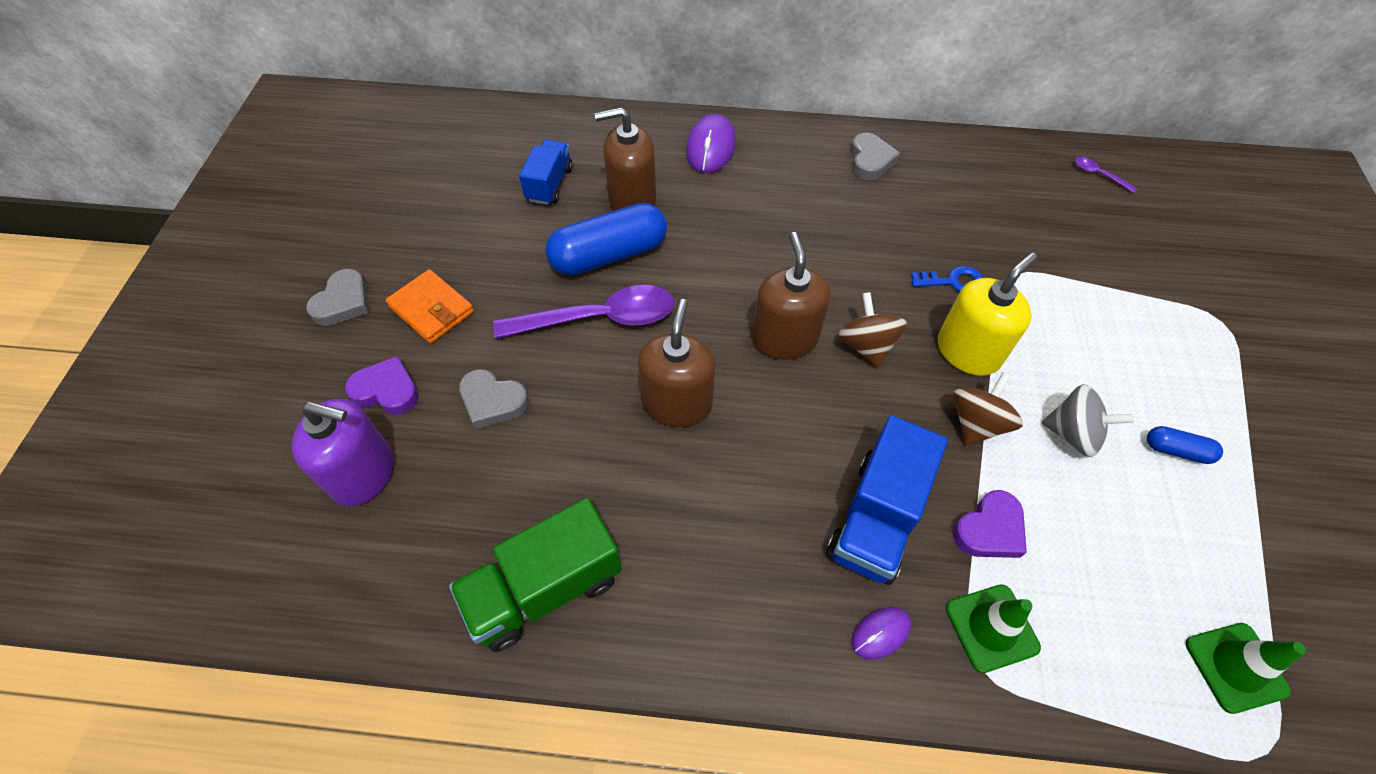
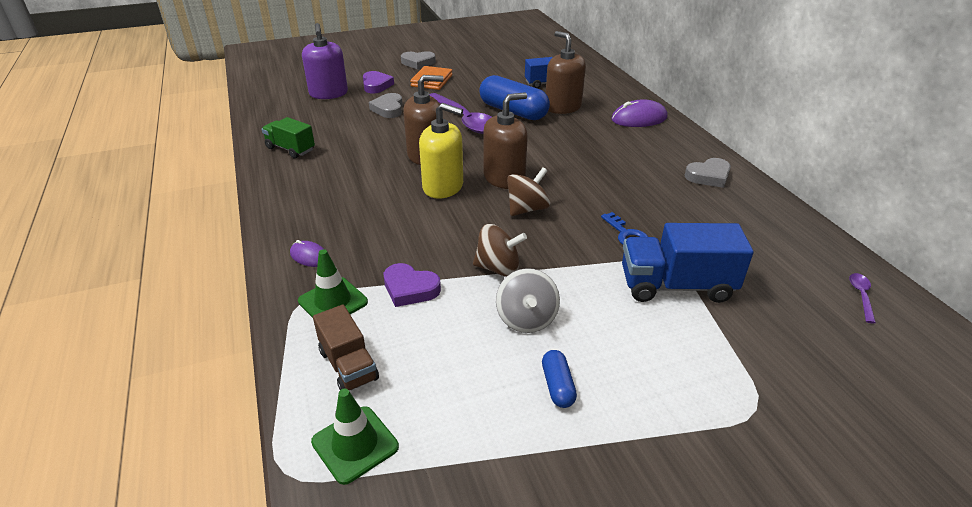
camera: 65 degrees right, 20 degrees down
green truck [449,498,622,652] -> green truck [262,117,315,158], size x0.63
blue truck [826,415,948,585] -> blue truck moved to [622,223,753,303]
yellow soap dispenser [938,252,1037,376] -> yellow soap dispenser moved to [419,103,463,199]
none -> brown truck [313,305,379,390]

